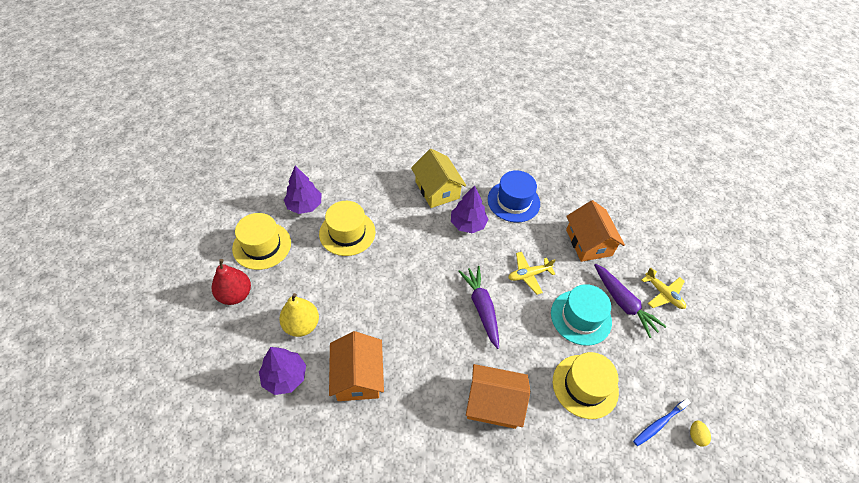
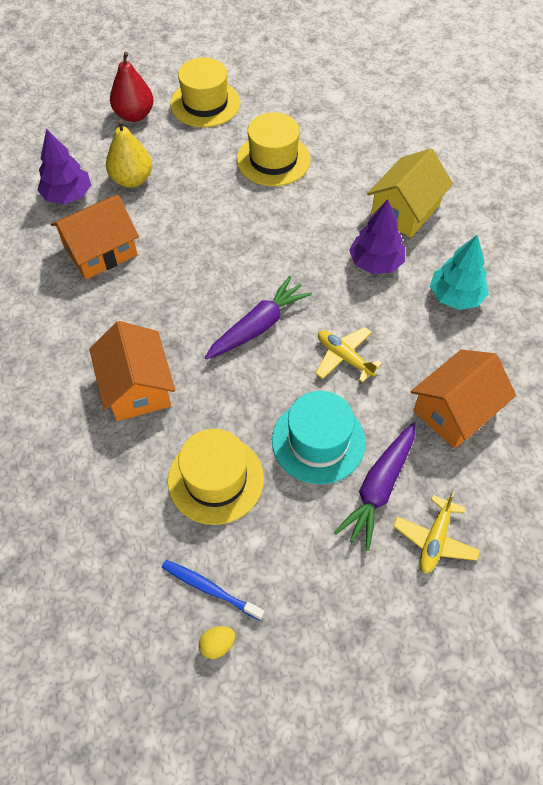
camera: 65 degrees right, 5 degrees up
purple tree [284,166,322,214] -> none
blue hat [488,170,540,223] -> turquoise tree [430,235,489,310]

